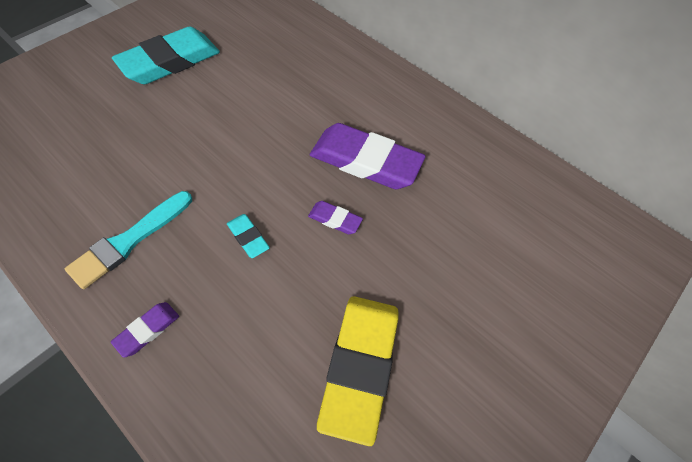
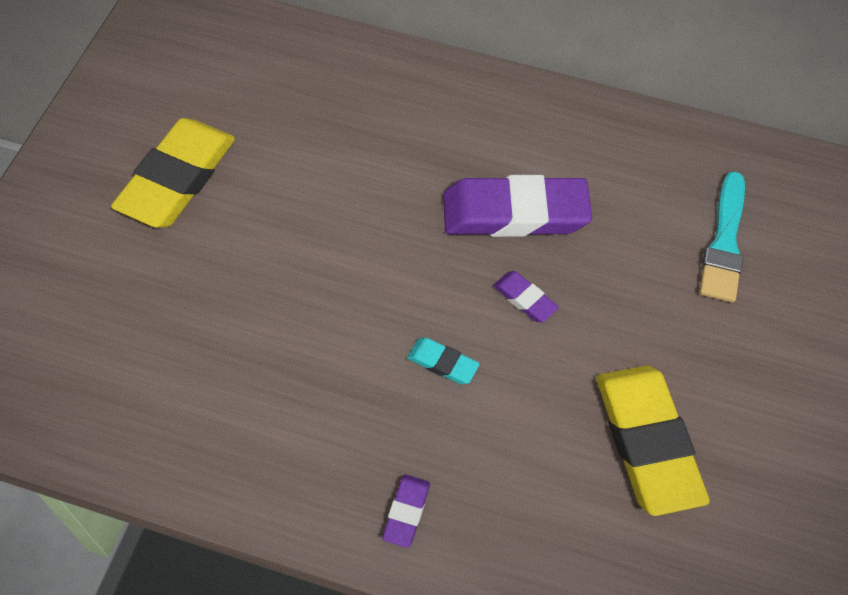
camera: 25 degrees left, 0 degrees up
turquoise brush [65,191,192,289] -> turquoise brush moved to [700,171,745,303]
turquoise eraser [112,26,220,84] -> yellow eraser [111,118,235,228]
purple eraser [308,201,363,234] -> purple eraser turned 45 degrees clockwise [493,271,559,322]

